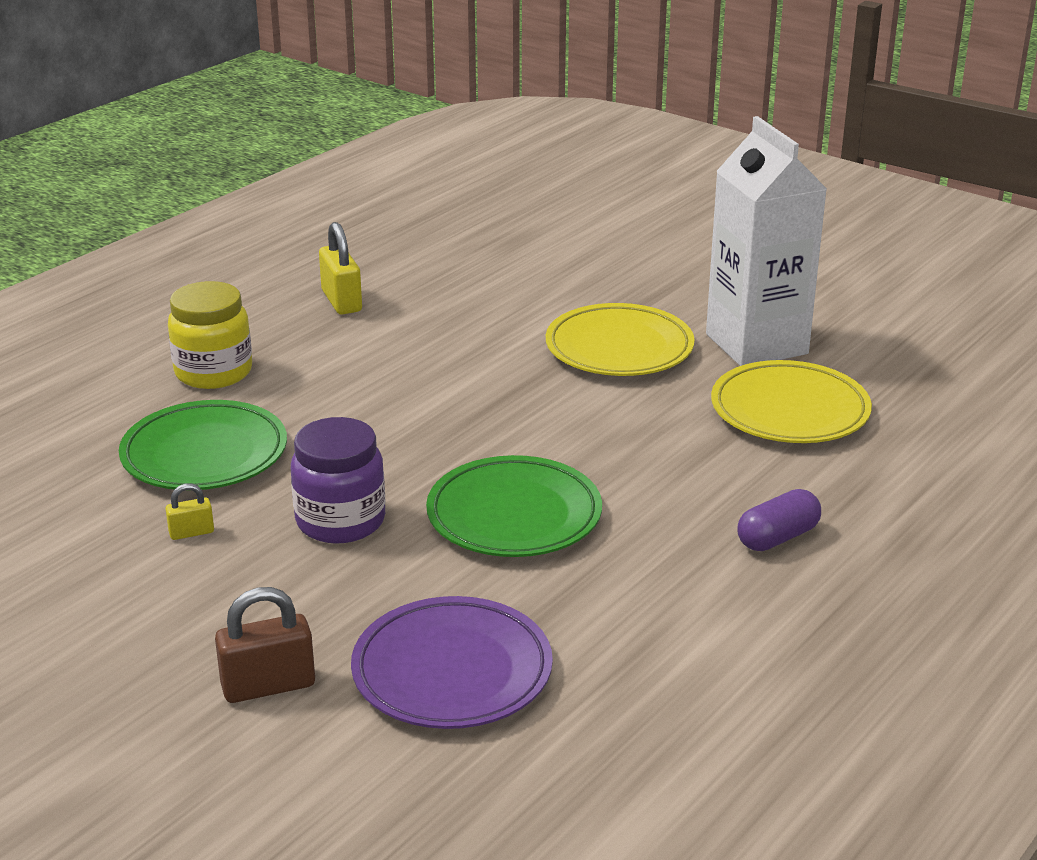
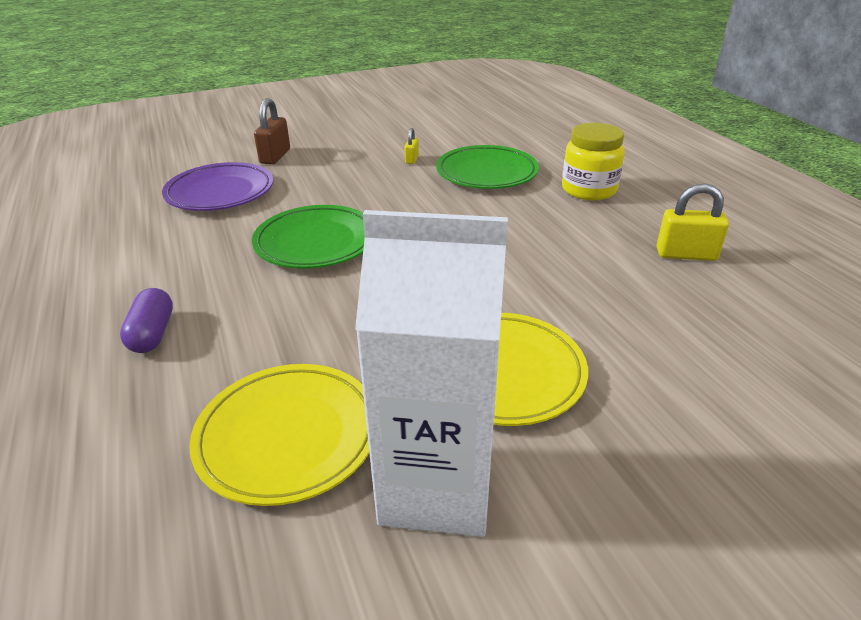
camera: 120 degrees right, 5 degrees up
purple jar [291,417,385,544] -> none

